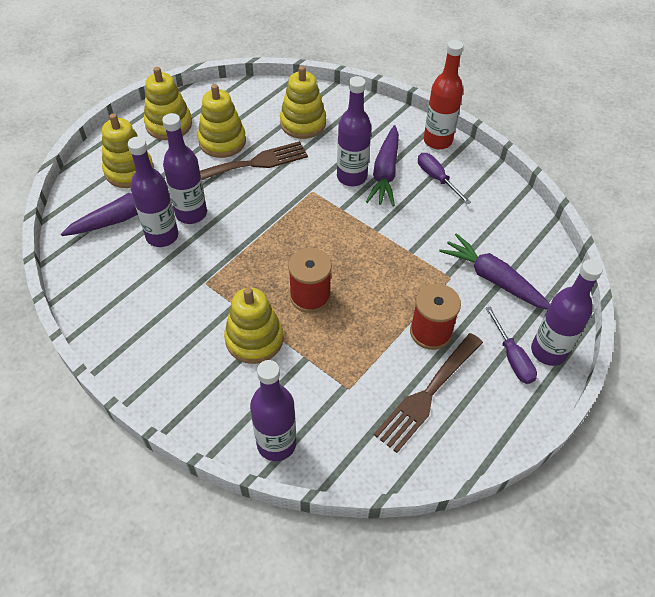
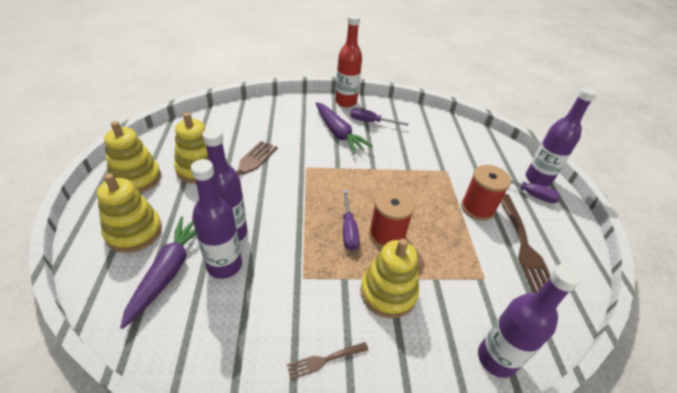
camera: 45 degrees left, 10 degrees down
yellow stacking toy [280,66,326,139] -> none
purple bottle [337,76,371,186] -> none
purple carrot [439,233,550,310] -> none
none -> brown fork [287,342,368,380]
none -> purple screwdriver [343,190,360,251]

